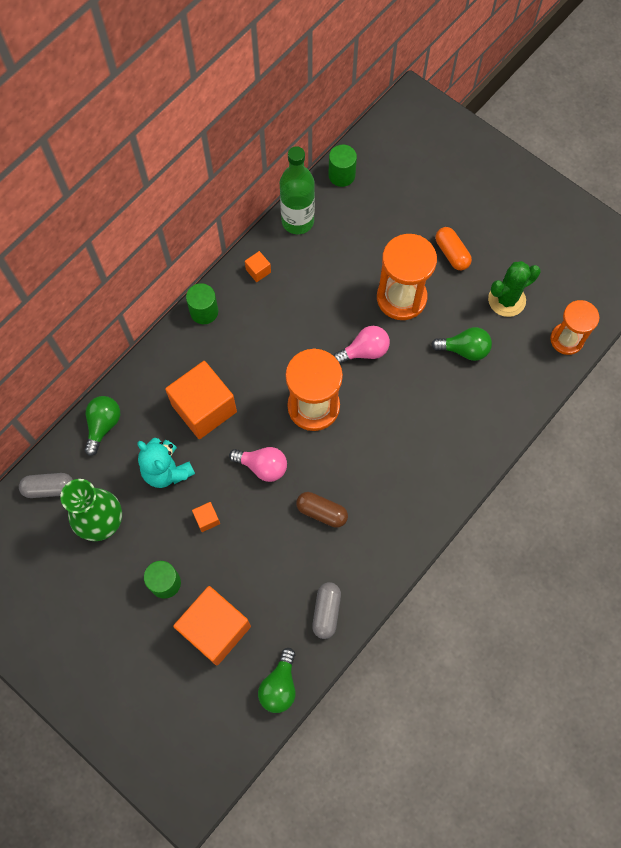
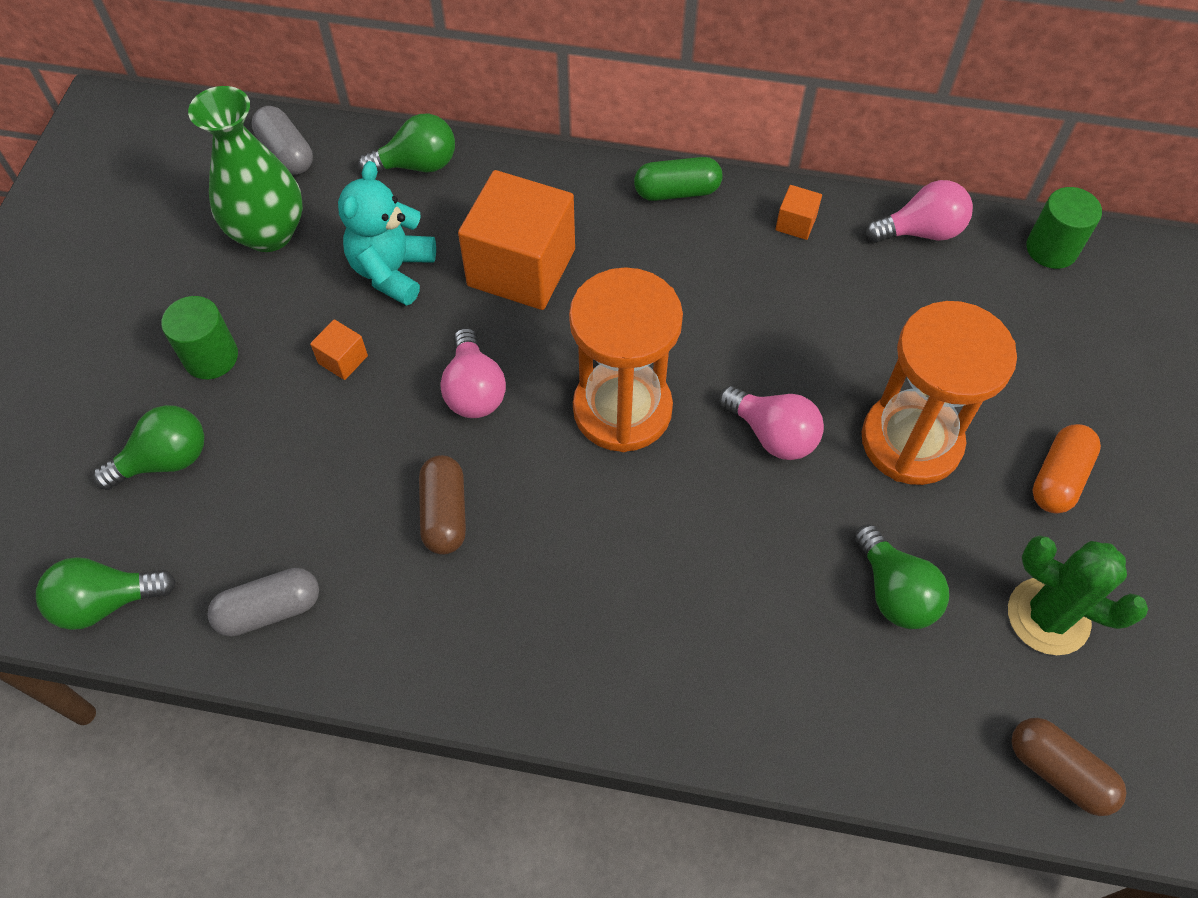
camera: 60 degrees right, 10 degrees down
orange cube [173,586,251,666] -> green light bulb [93,405,204,490]
green cylinder [186,283,218,324] -> green capsule [634,157,723,201]
green bottle [280,146,315,234] -> pink light bulb [865,180,973,243]
orange hourglass [550,300,600,355] -> brown capsule [1011,718,1127,816]

